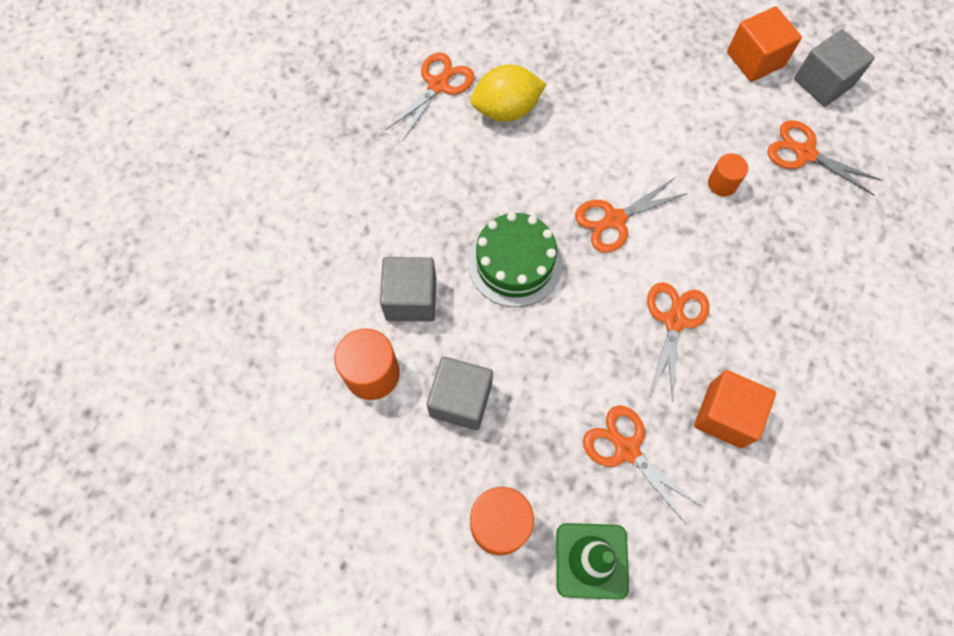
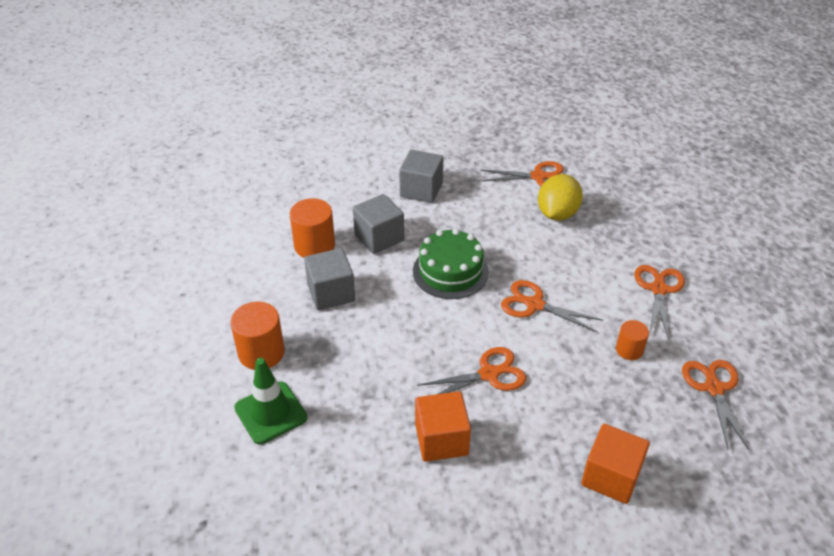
camera: 55 degrees right, 25 degrees down
yellow lemon [470,64,546,122] -> yellow lemon turned 75 degrees clockwise [538,174,583,221]
orange scissors [583,405,702,524] -> orange scissors moved to [634,265,685,339]
orange cube [727,6,802,82] -> orange cube moved to [581,424,650,504]
grey cube [794,29,875,107] -> grey cube moved to [399,150,443,203]

